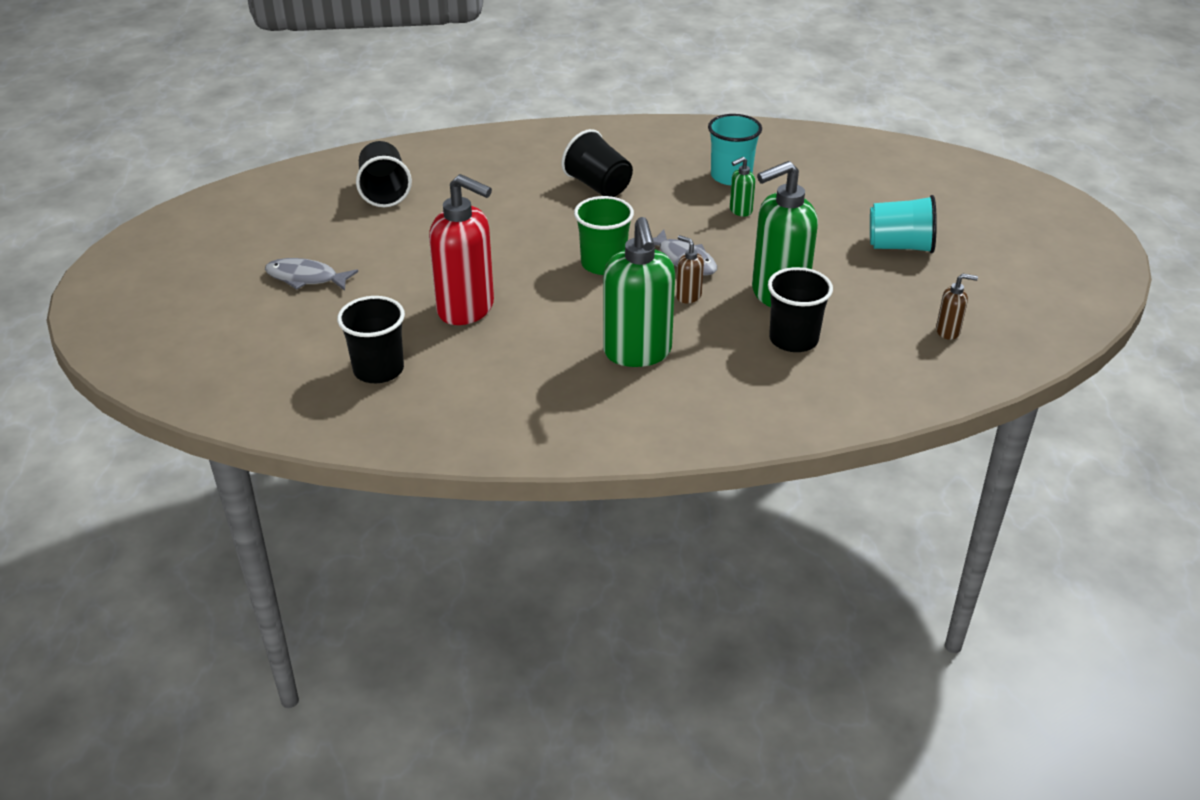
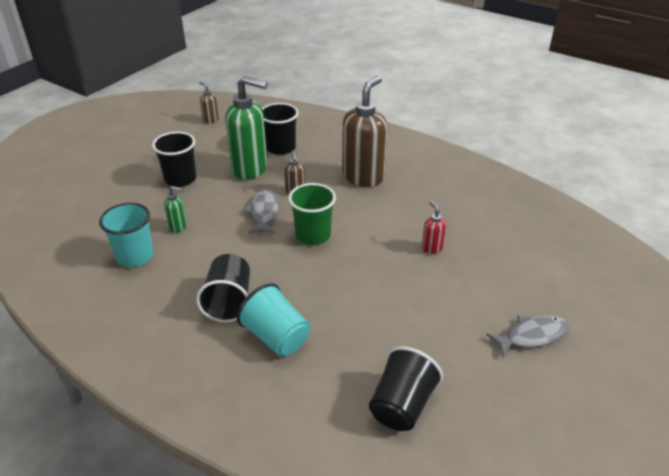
camera: 140 degrees left, 0 degrees up
grey fish [265,258,358,291] -> grey fish turned 75 degrees counterclockwise [486,315,569,357]
black cup [337,296,405,383] -> black cup moved to [152,132,196,187]
red soap dispenser [429,174,494,325] -> red soap dispenser [422,201,447,254], size x0.44
green soap dispenser [603,217,675,367] -> brown soap dispenser [342,76,388,187]
turquoise cup [870,195,937,253] -> turquoise cup moved to [237,283,310,356]

